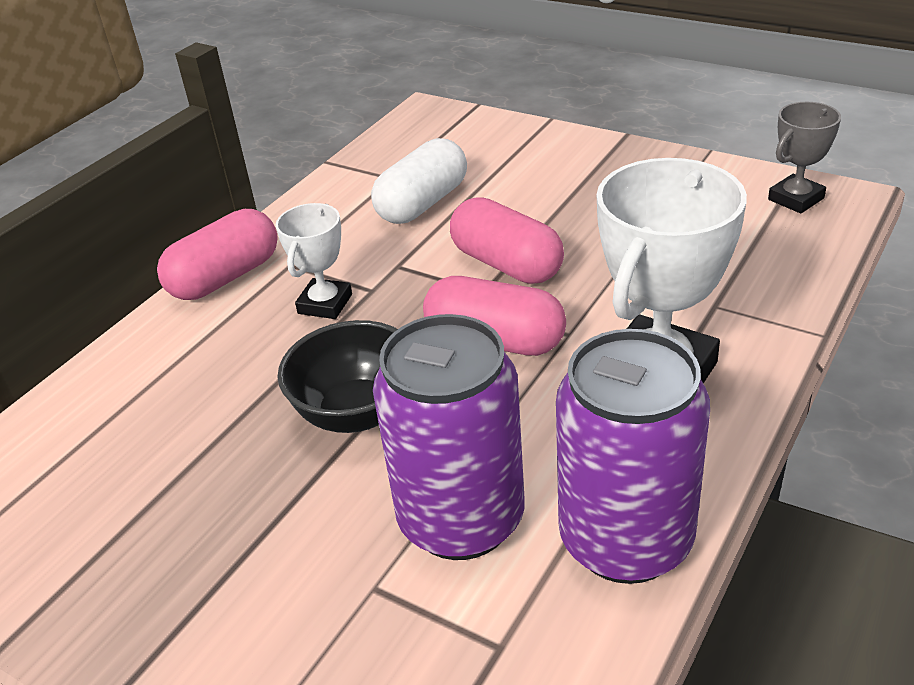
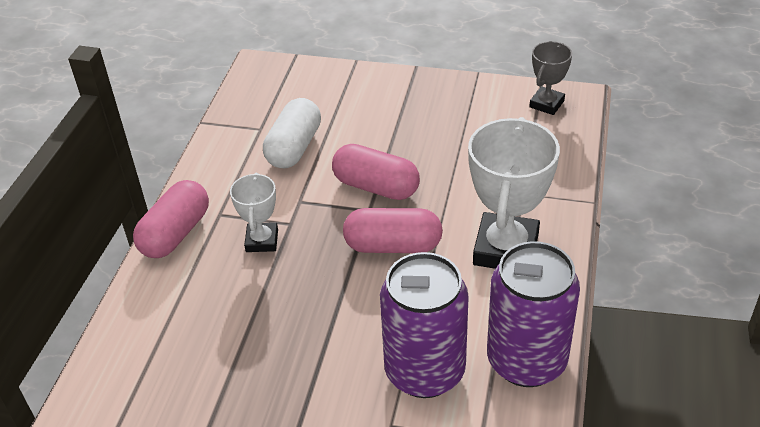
camera: 20 degrees left, 5 degrees up
black bowl [278,320,398,433] -> none

